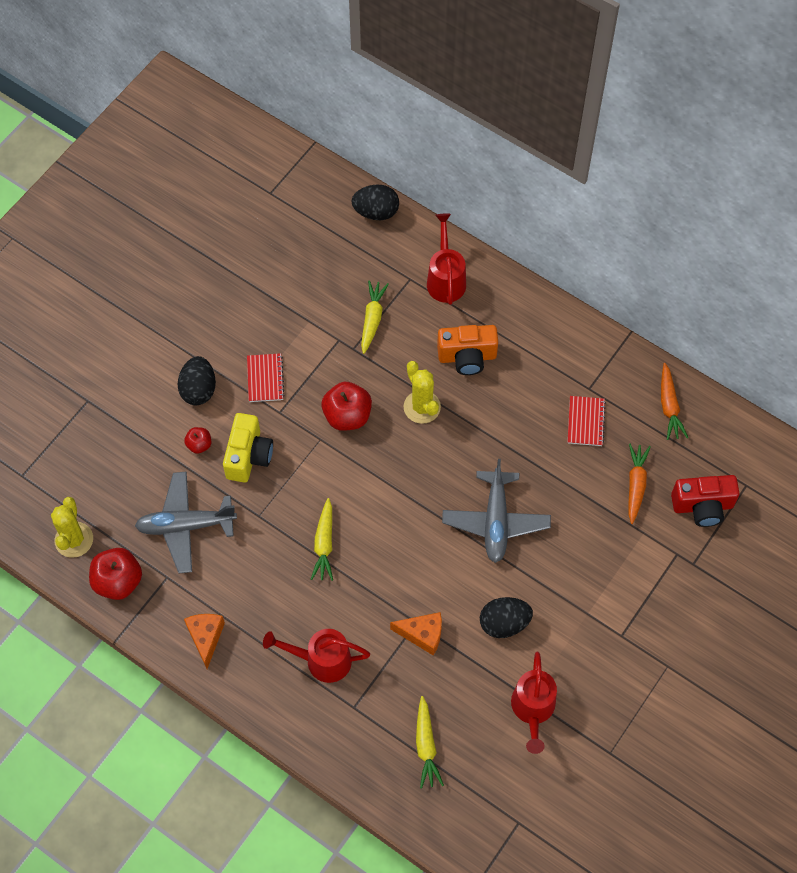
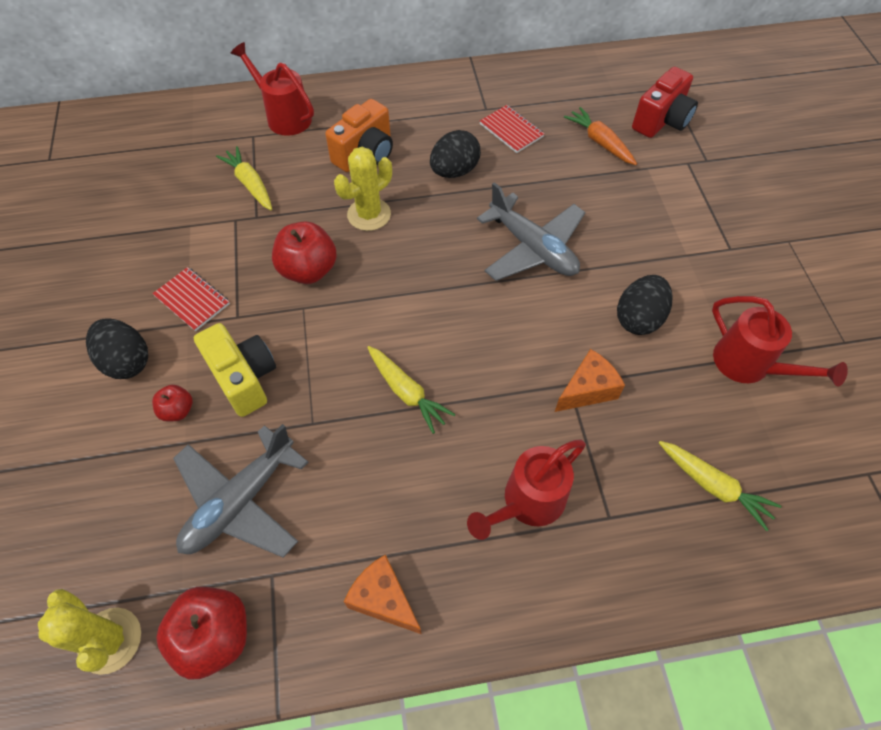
camera: 45 degrees left, 5 degrees down
black egg [352,185,399,220] -> black egg moved to [430,130,481,178]
yellow cactus [404,361,441,424] -> yellow cactus turned 60 degrees counterclockwise [334,147,392,231]
orange carrot [661,363,688,440] -> none

